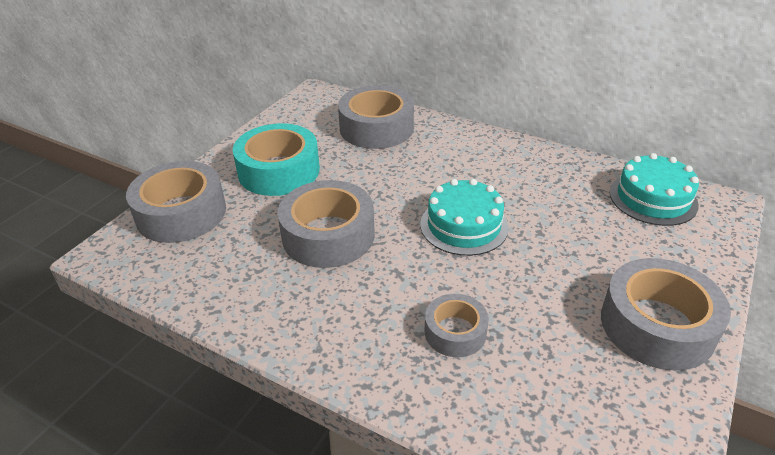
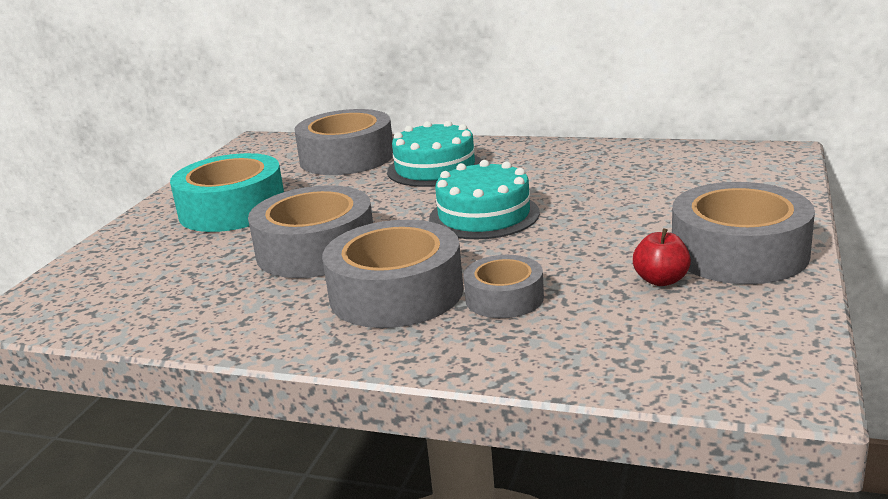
camera: 10 degrees left, 15 degrees down
grey tape [126,161,226,243] -> grey tape moved to [322,220,463,328]
turquoise cake [610,153,699,226] -> turquoise cake moved to [387,121,482,187]
none -> red apple [633,228,691,286]

